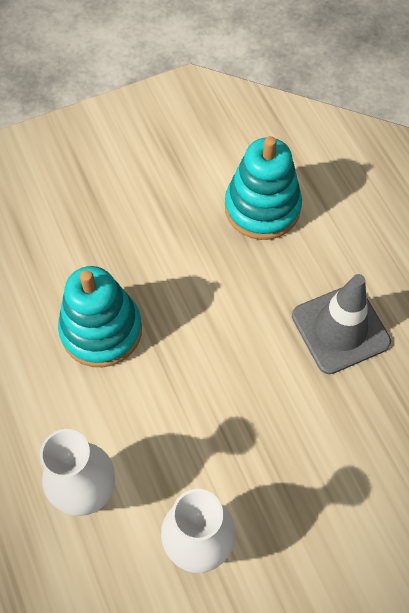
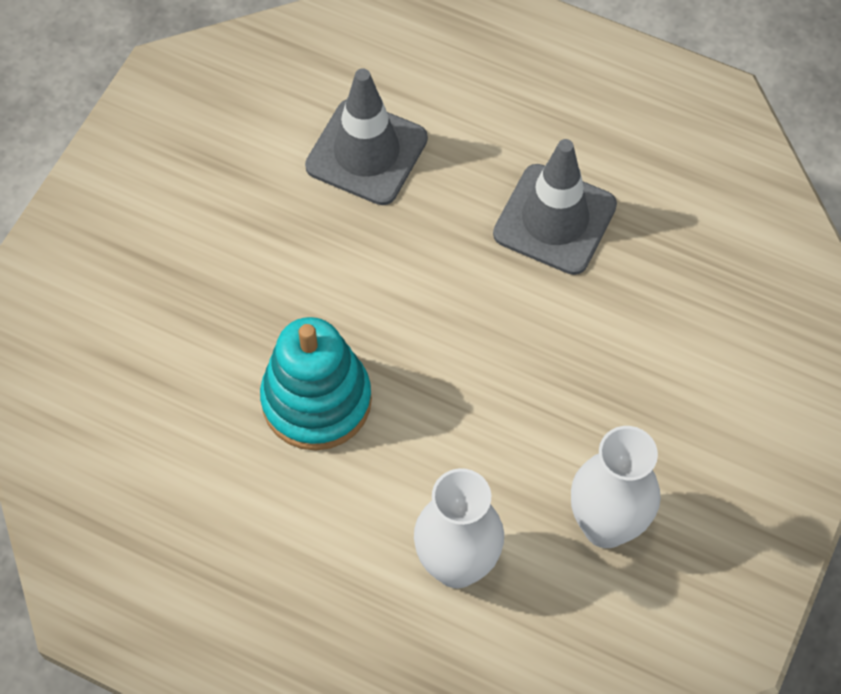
camera: 40 degrees left, 0 degrees up
turquoise stacking toy [225,136,302,240] -> grey traffic cone [305,68,428,205]

